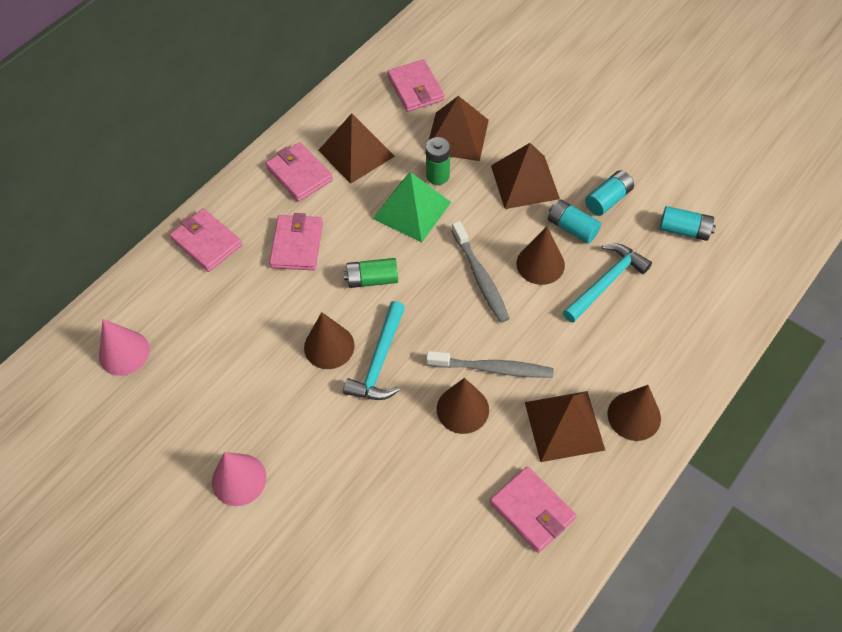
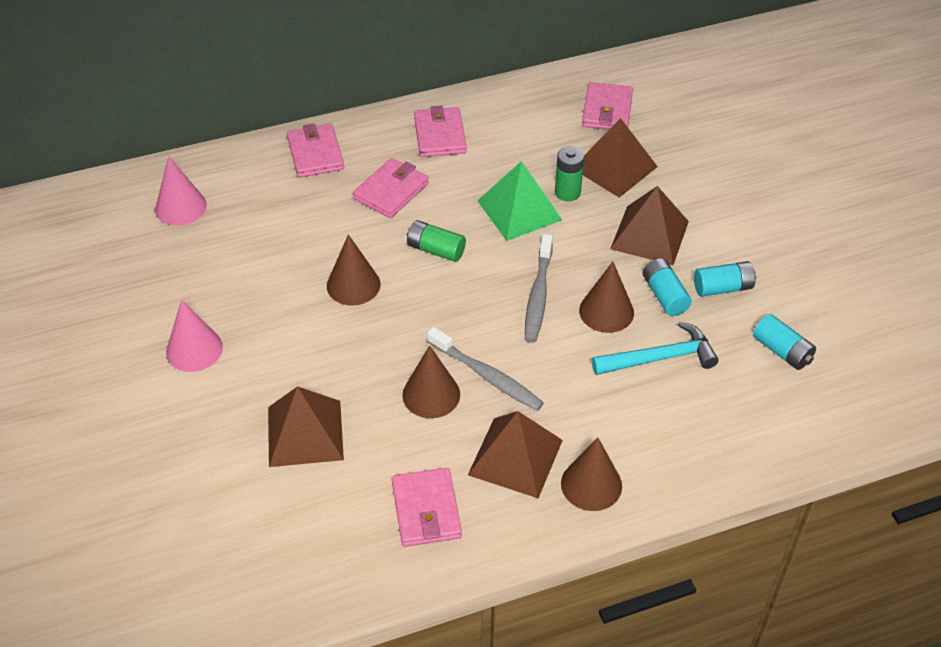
camera: 30 degrees right, 10 degrees down
brown pyramid [319,113,395,184] -> brown pyramid moved to [268,386,344,467]
turquoise hammer [343,301,405,400] -> none

